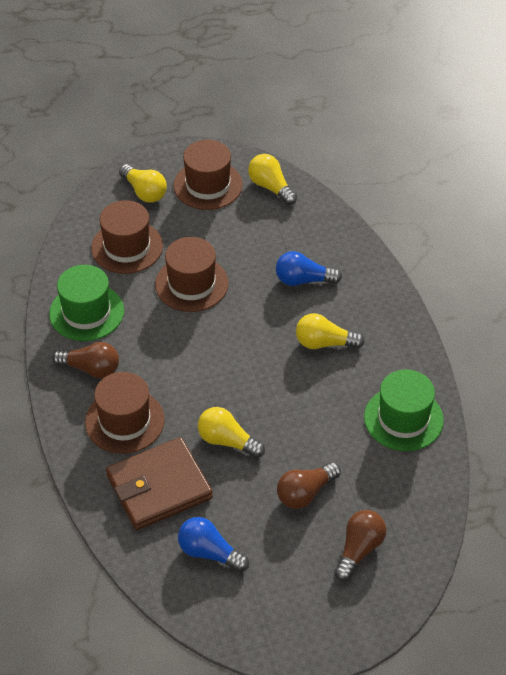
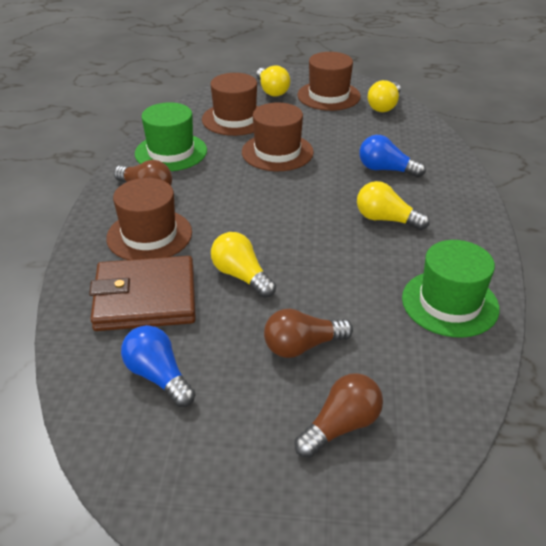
camera: 20 degrees right, 10 degrees down
yellow light bulb [248,154,297,205] -> yellow light bulb turned 135 degrees counterclockwise [368,80,401,112]

